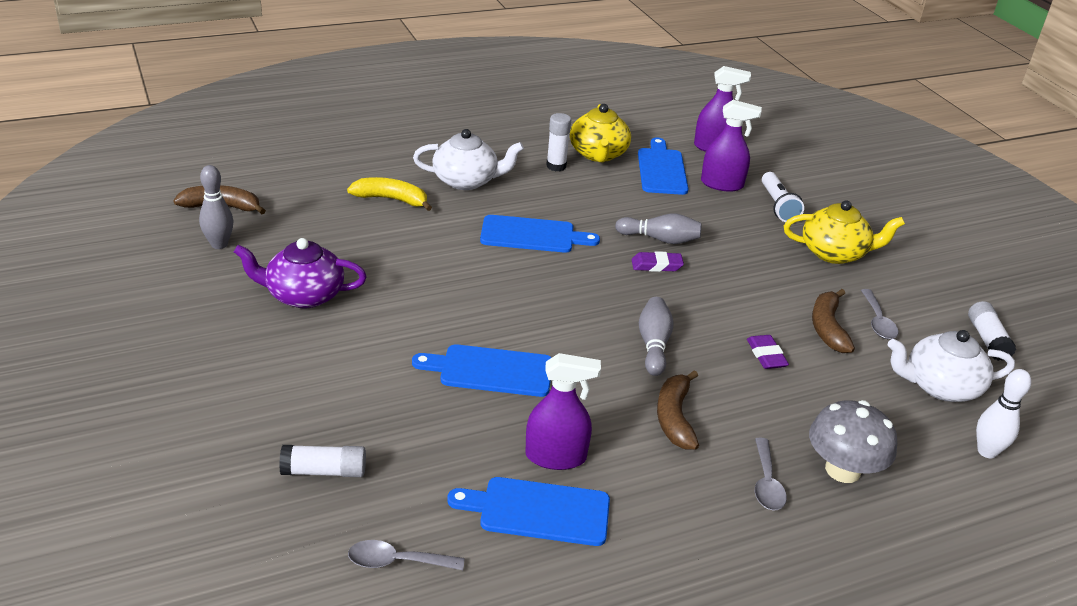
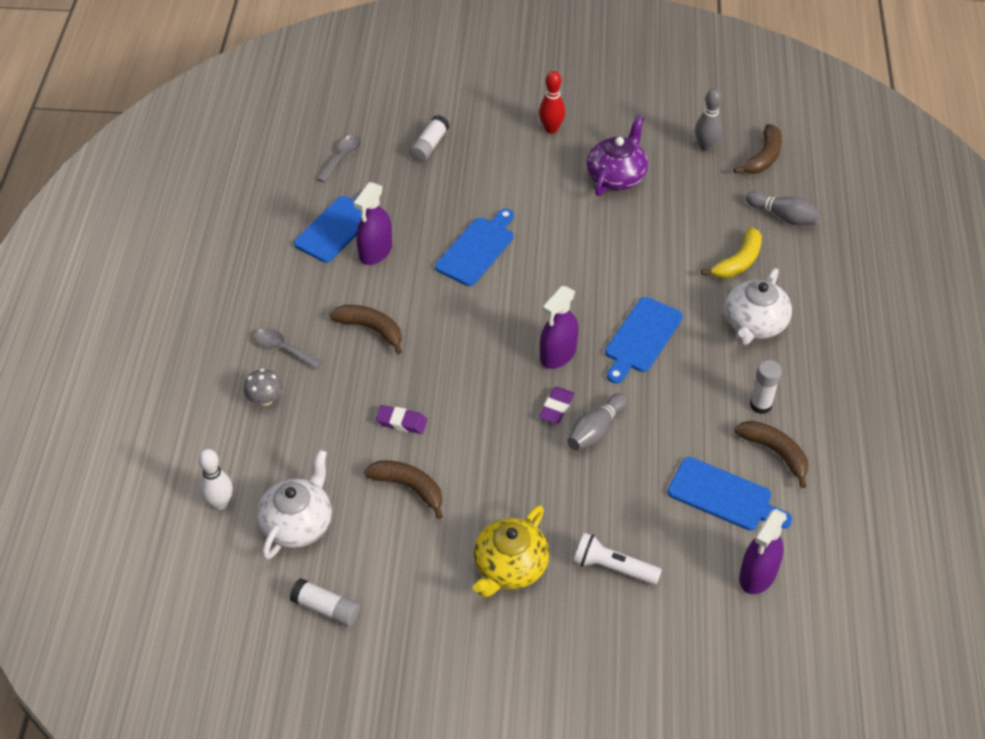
camera: 120 degrees right, 15 degrees up
yellow teapot [570,104,631,162] -> brown banana [734,421,808,488]
grey bowling pin [639,297,674,376] -> grey bowling pin moved to [746,191,821,225]
purple spray bottle [701,100,762,192] -> purple spray bottle moved to [540,286,579,369]
grey mushroom [809,400,897,483] -> grey mushroom [244,369,283,406], size x0.59
grey spoon [861,289,899,339] -> none
none -> red bowling pin [539,71,565,134]

